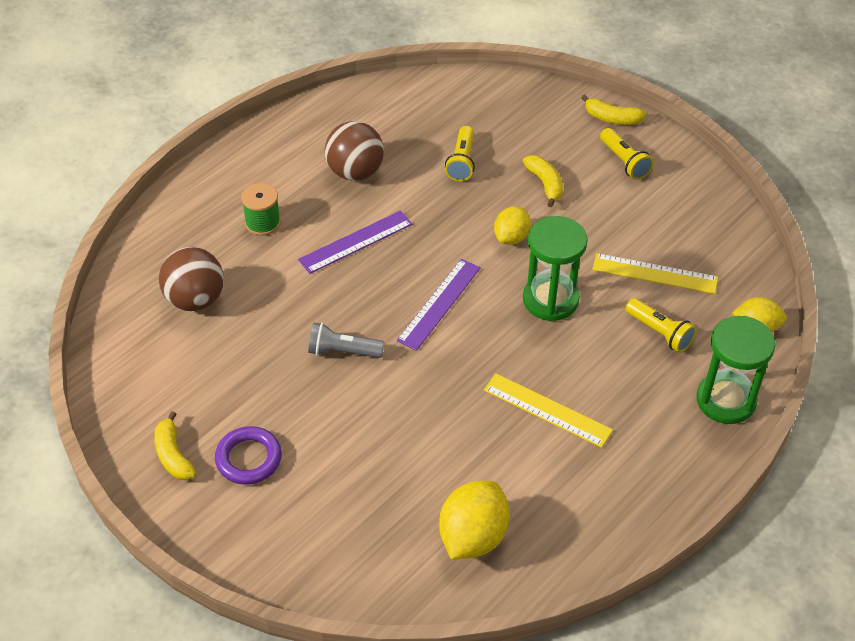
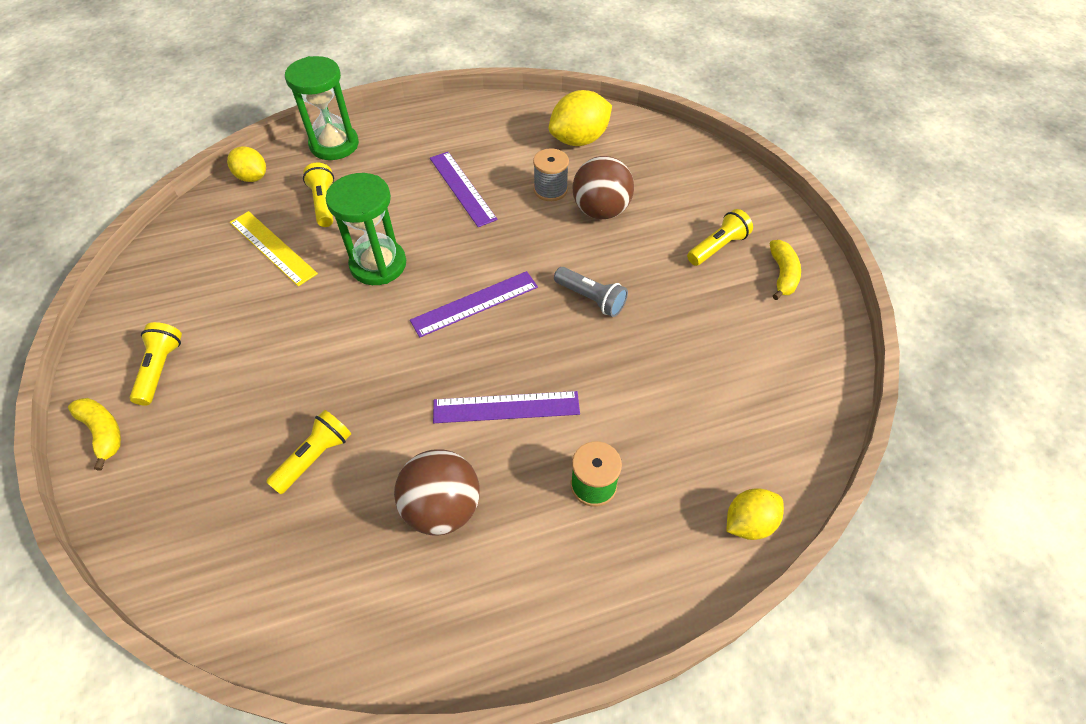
camera: 150 degrees left, 5 degrees up
brown ball [159,247,224,311] -> brown ball moved to [572,156,634,219]
purple ring [215,426,282,485] -> yellow flashlight [687,209,753,266]
yellow ruler [484,373,613,448] -> purple ruler [430,152,498,227]
yellow lemon [494,207,531,245] -> yellow lemon moved to [727,488,784,540]
yellow banana [523,155,563,207] -> none
none -> grey spool [533,148,569,201]

